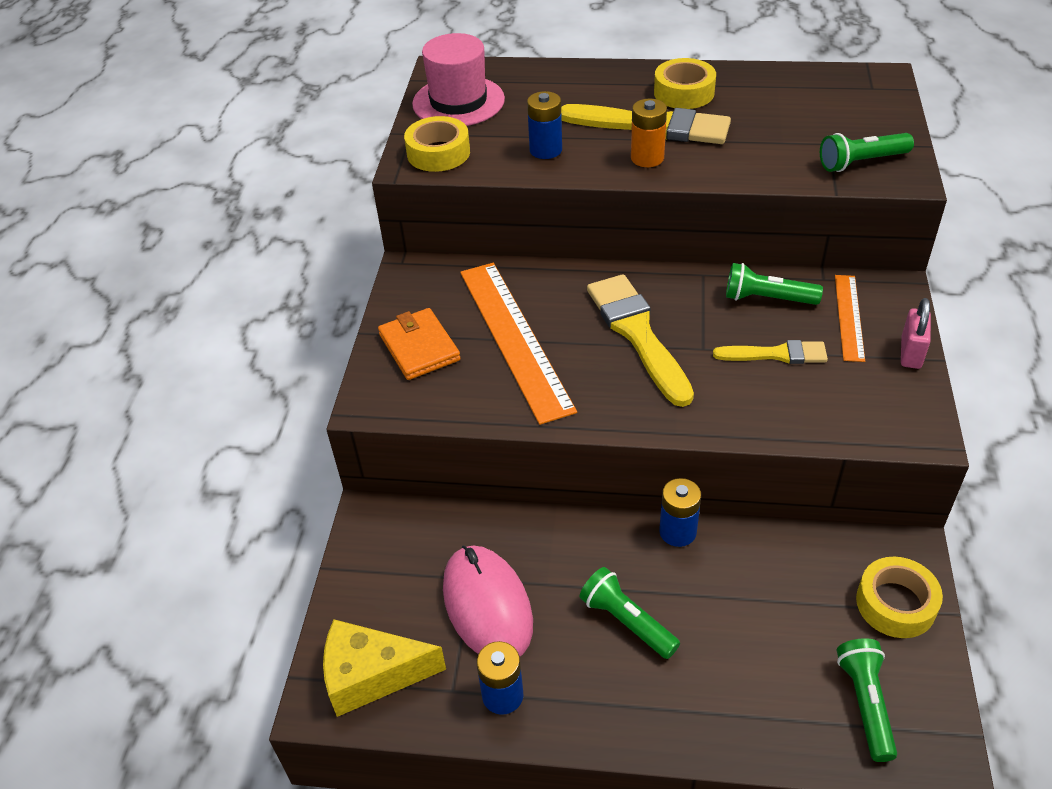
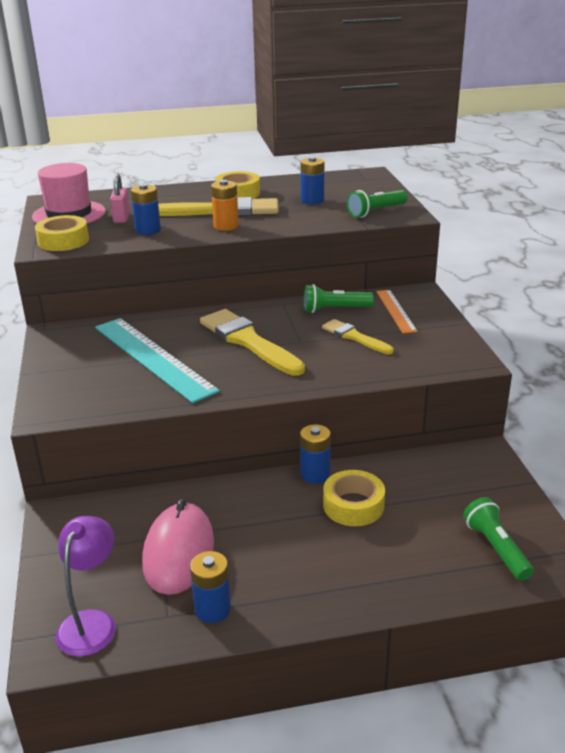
camera: 20 degrees left, 15 degrees down
yellow cheese [323,619,446,717] -> purple lamp [55,516,116,657]
orange wallet [378,308,461,380] -> none
pink mouse [443,545,533,656] -> pink mouse turned 45 degrees clockwise [142,499,214,595]
orange ruler [460,263,577,425] -> turquoise ruler [95,318,220,403]
green flashlight [580,567,680,659] -> none
yellow brush [713,340,828,364] -> yellow brush turned 120 degrees counterclockwise [322,319,394,354]
yellow tape [856,557,943,638] -> yellow tape moved to [323,470,385,526]
pink padlock [901,298,931,369] -> pink padlock moved to [110,173,130,223]
none -> blue battery [301,157,324,205]

